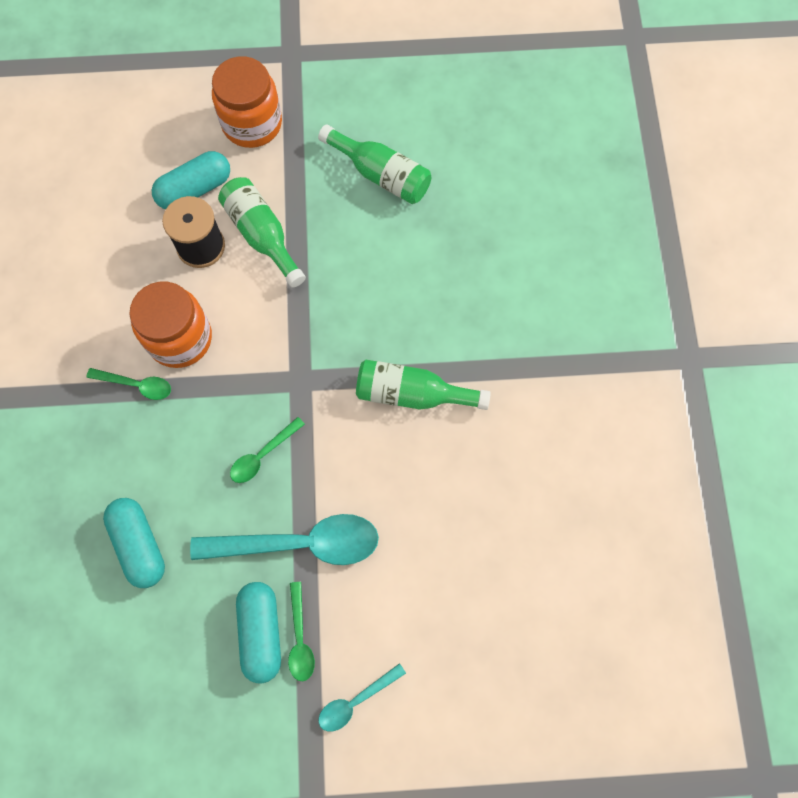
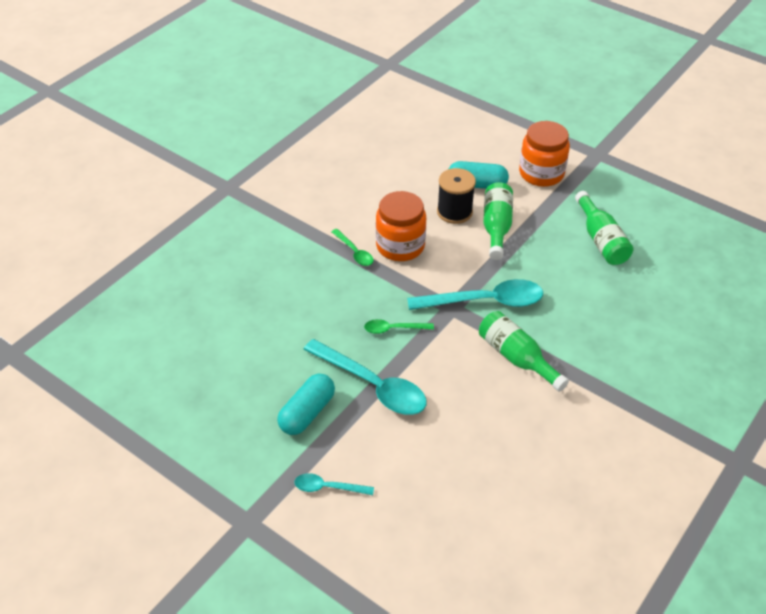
camera: 40 degrees right, 25 degrees down
turquoise capsule [103,498,165,588] -> none
green spoon [288,582,315,681] -> none
none -> turquoise spoon [407,279,543,310]

